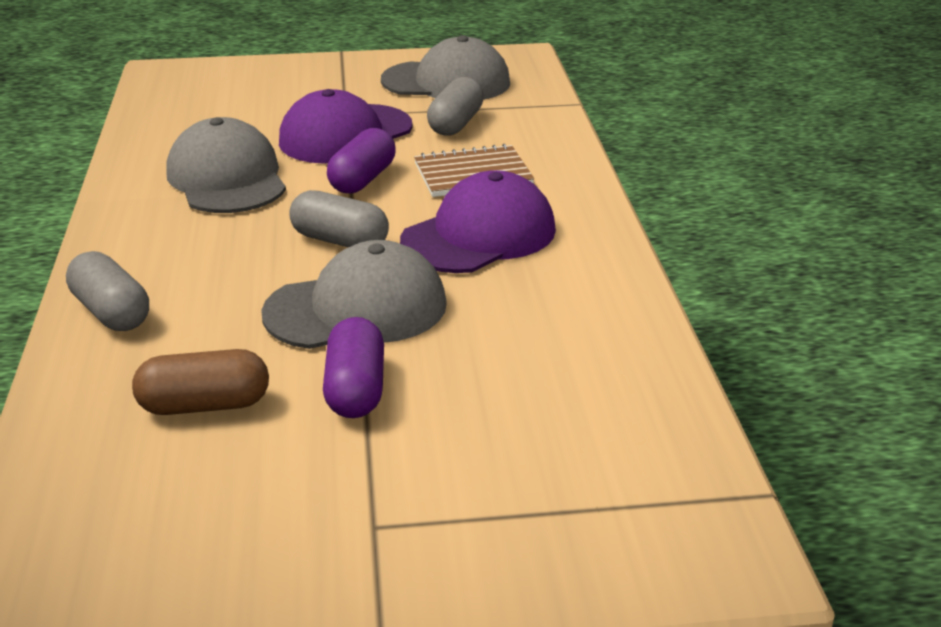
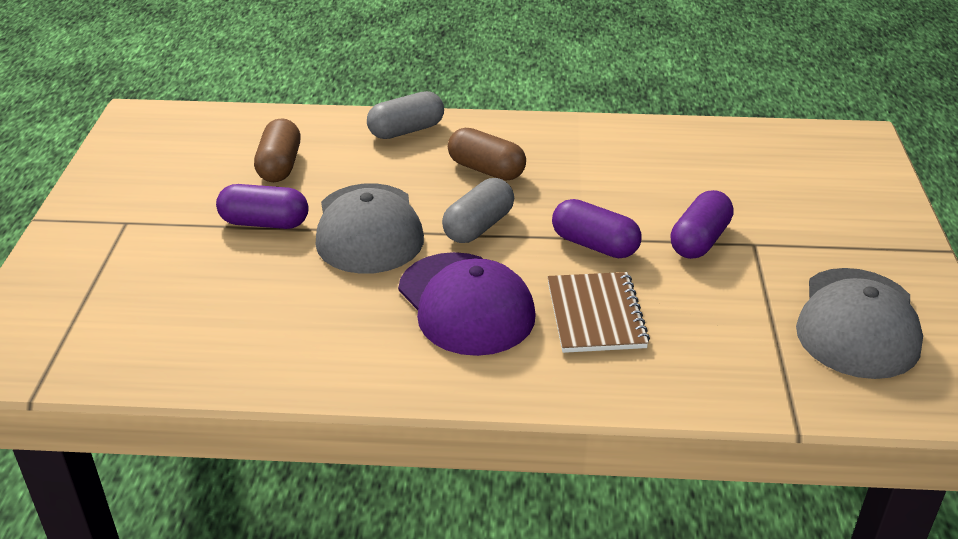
camera: 100 degrees right, 5 degrees up
grey cap [166,117,286,213] -> none
purple cap [279,89,413,164] -> purple capsule [670,190,734,259]
grey capsule [427,77,484,136] -> none
none -> brown capsule [448,128,526,180]

